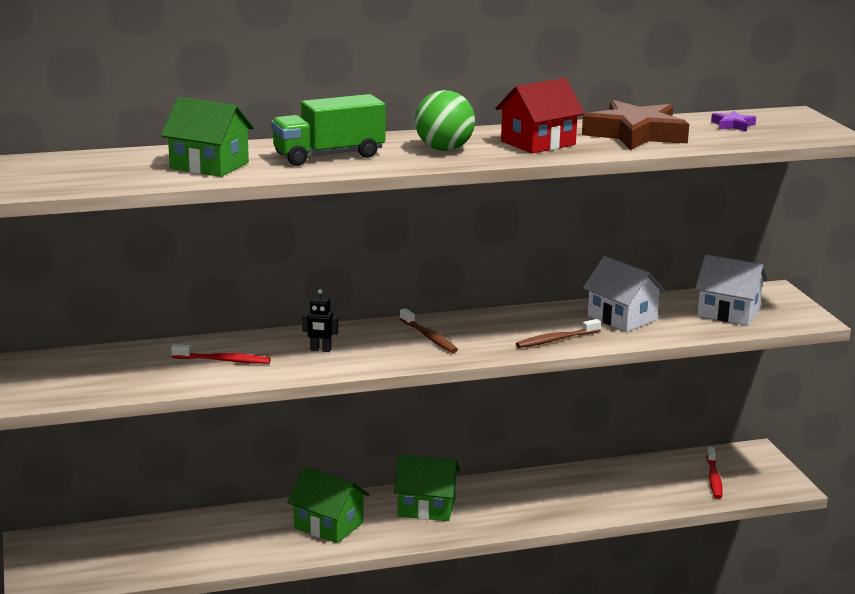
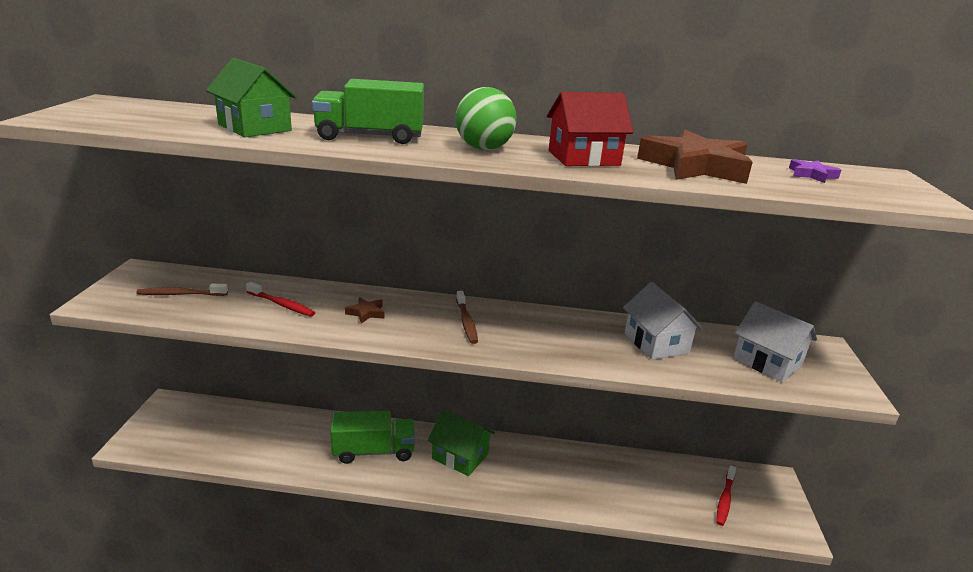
camera: 20 degrees right, 5 degrees up
green house [287,467,369,543] -> green truck [330,411,415,464]
black robot [302,289,338,352] -> brown star [345,297,385,324]
brown toothbrush [516,319,601,348] -> brown toothbrush moved to [137,284,228,296]

